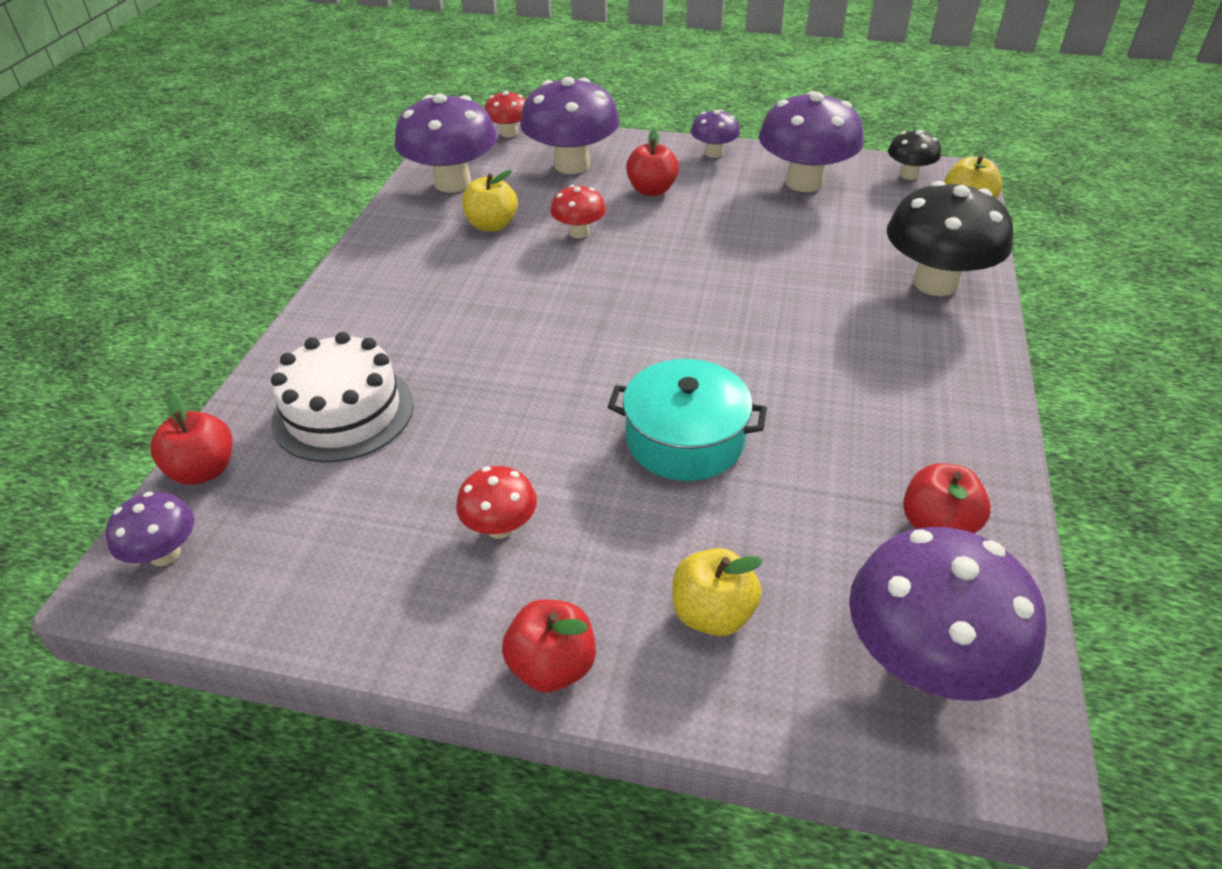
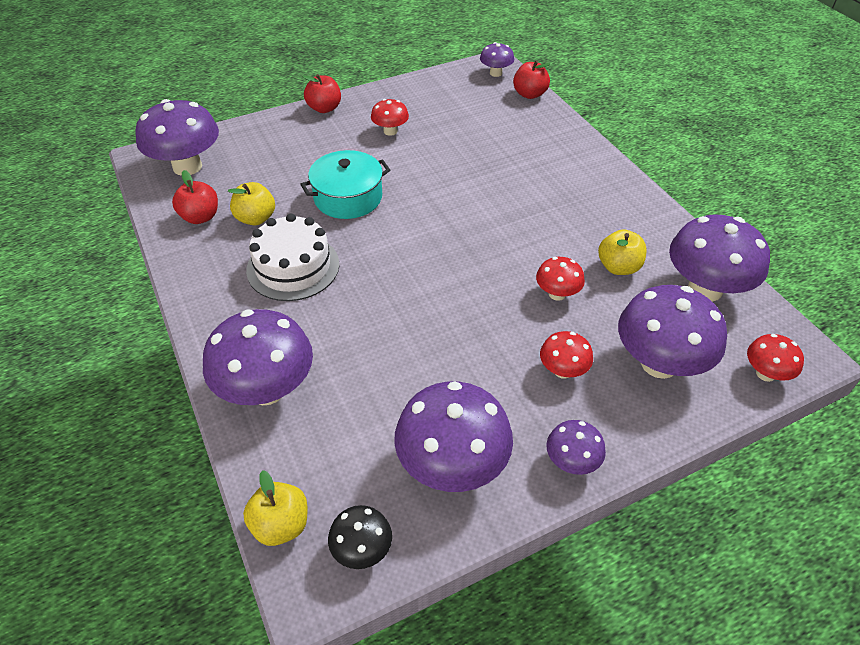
camera: 140 degrees right, 5 degrees up
white cake [271,332,414,463] -> white cake moved to [246,213,339,301]
red apple [626,129,679,196] -> red mushroom [540,331,593,379]
yellow apple [672,548,763,636] -> yellow apple moved to [228,182,275,225]
black mushroom [887,181,1013,296] -> purple mushroom [203,309,313,405]

